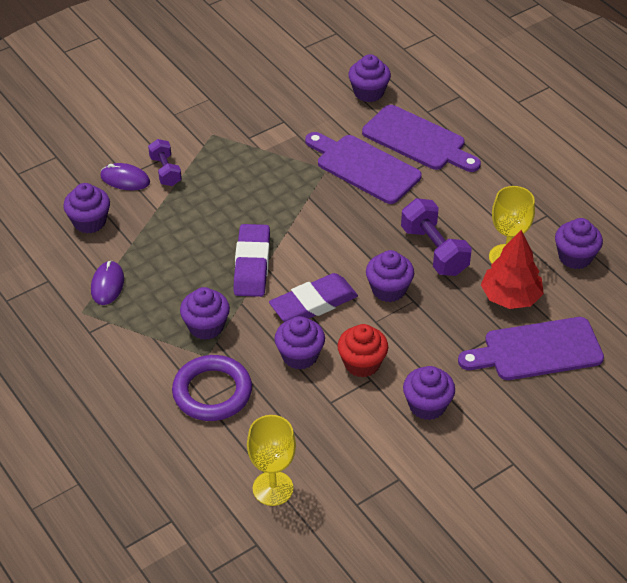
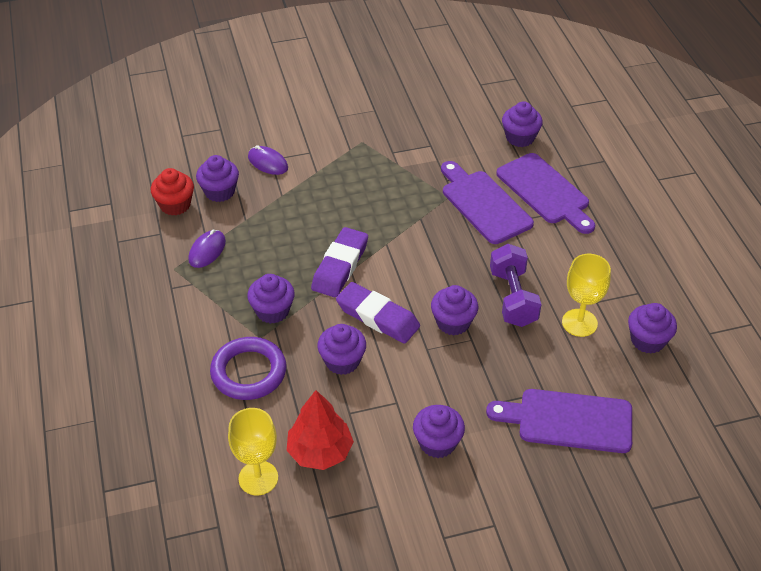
camera: 20 degrees right, 0 degrees up
purple dumbbell [148,139,182,186] -> none
purple eraser [269,273,358,322] -> purple eraser turned 45 degrees clockwise [336,282,420,344]
red cupcake [337,324,388,378] -> red cupcake moved to [151,168,194,216]
red tree [481,230,544,309] -> red tree moved to [287,390,354,470]

